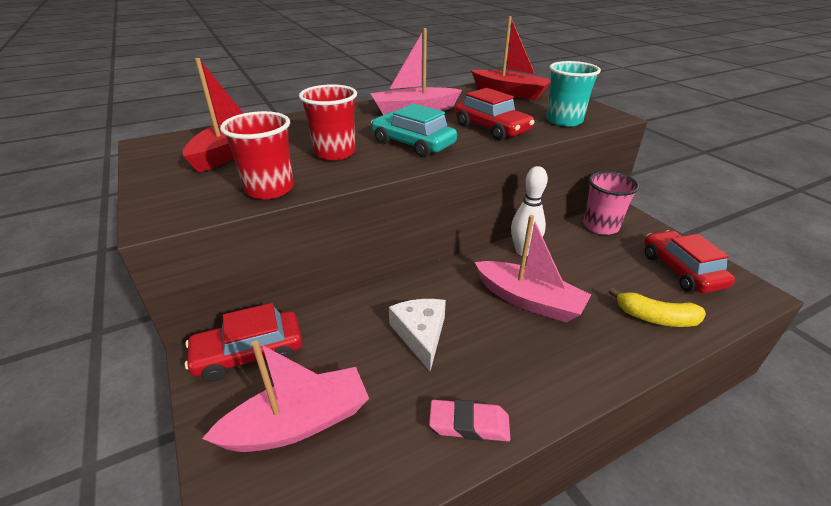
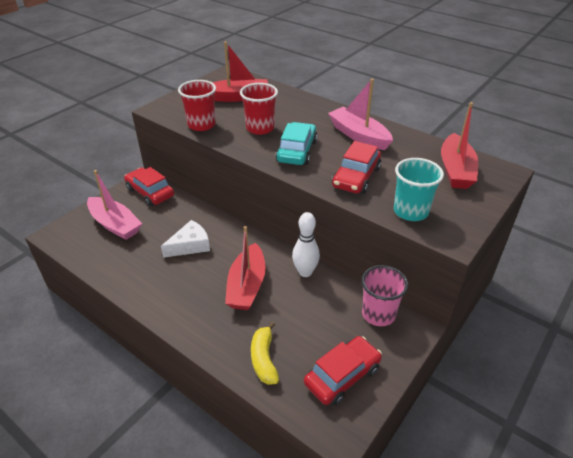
camera: 65 degrees right, 5 degrees up
pink eraser [429,400,510,441] -> none
pink boat [475,215,591,323] -> red boat [225,226,266,310]

